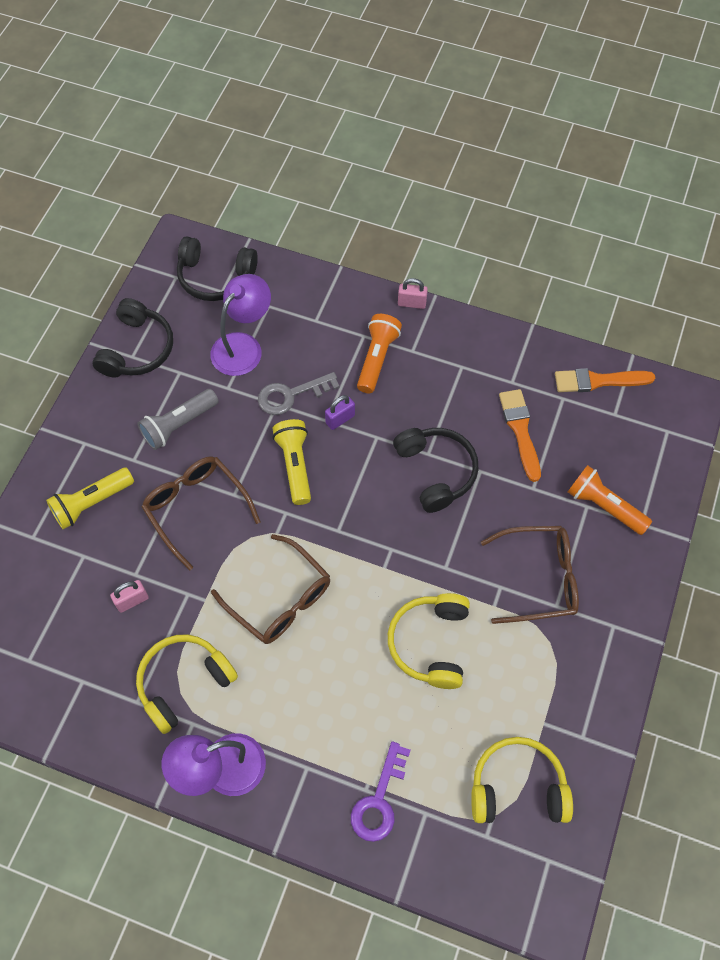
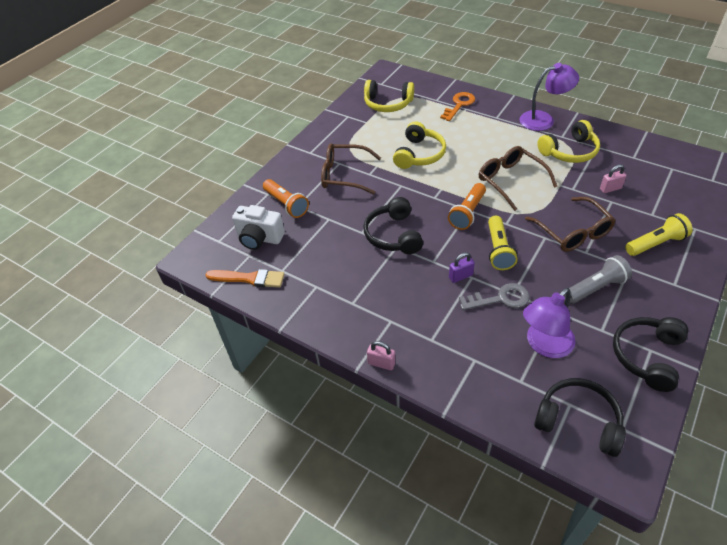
camera: 165 degrees left, 15 degrees down
purple key [351,741,411,842] -> orange key [440,92,475,121]
orange flashlight [357,314,402,393] -> orange flashlight moved to [448,183,486,230]
orange brush [499,389,541,482] -> none
none -> white camera [232,205,285,250]

